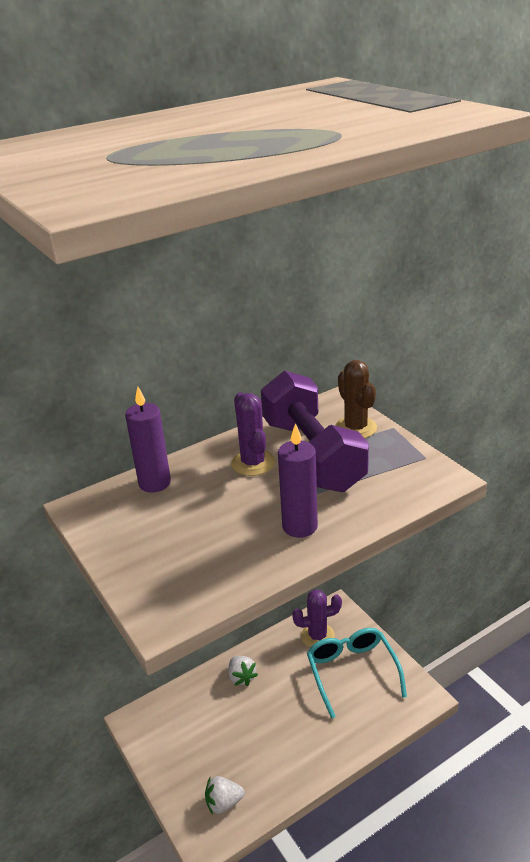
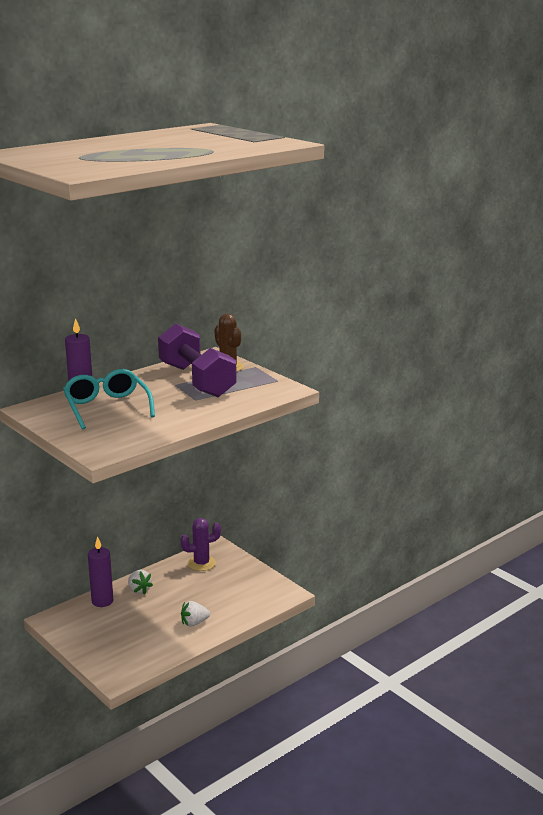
camera: 10 degrees left, 10 degrees down
white strawberry [205,776,245,815] -> white strawberry moved to [181,601,210,627]
purple cactus [231,392,275,476] -> none
purple candle [278,423,318,538] -> purple candle moved to [88,536,113,607]
turquoise glasses [307,628,407,719] -> turquoise glasses moved to [63,369,155,430]

